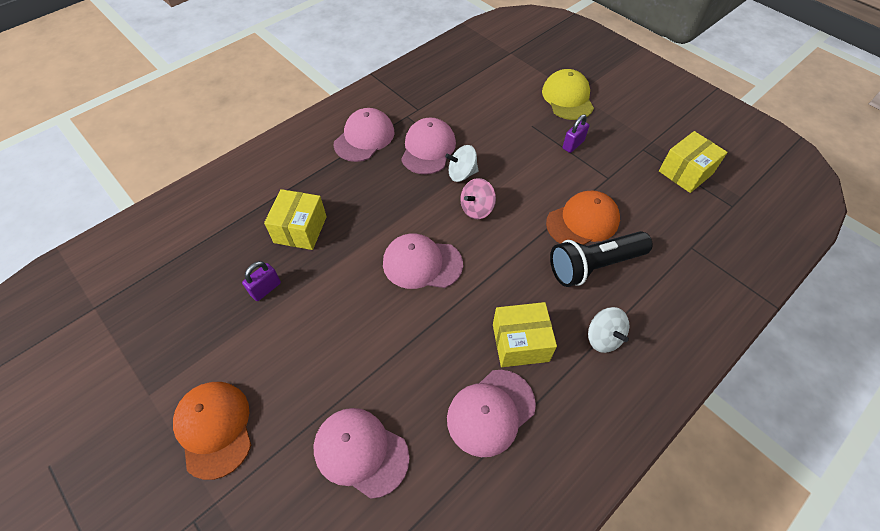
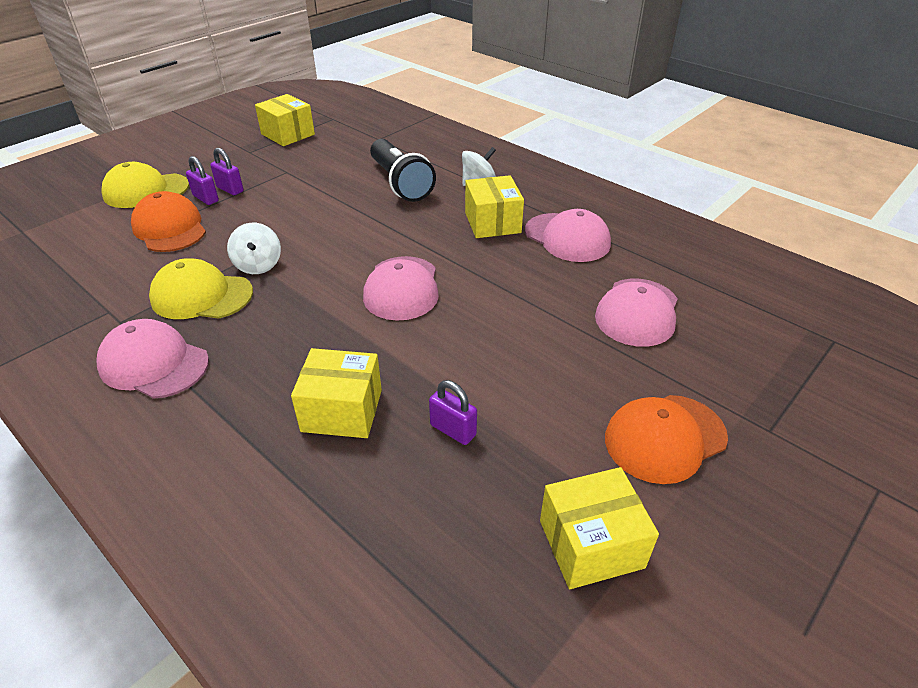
camera: 95 degrees left, 15 degrees down
pink cap [401,118,456,174] -> yellow cap [149,258,253,319]
pink spinning top [460,178,496,219] -> none
orange cap [546,190,620,245] -> orange cap moved to [131,191,206,252]
none -> purple padlock [186,156,219,205]
none -> yellow box [540,467,659,589]

